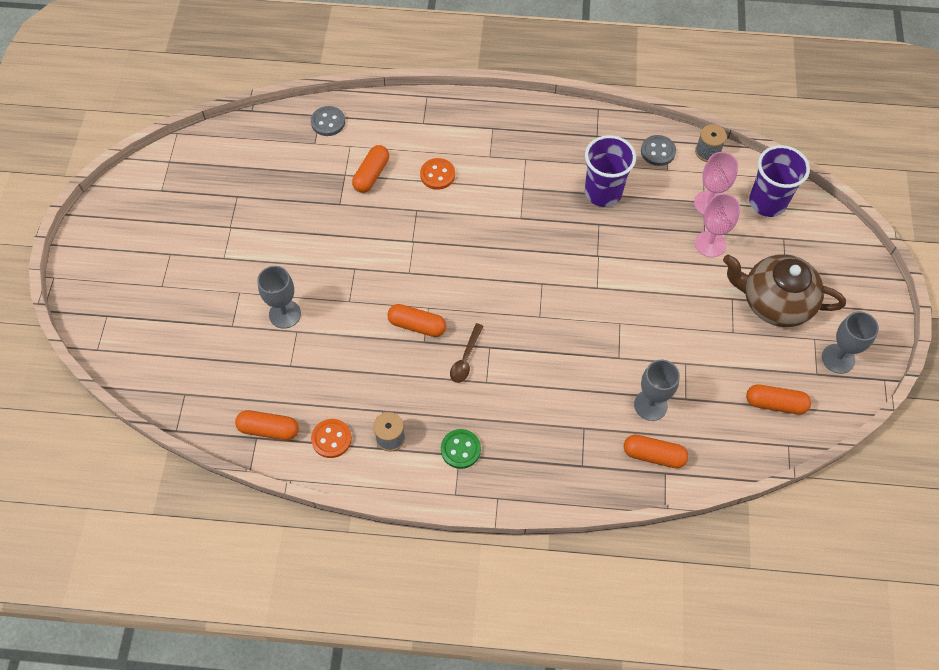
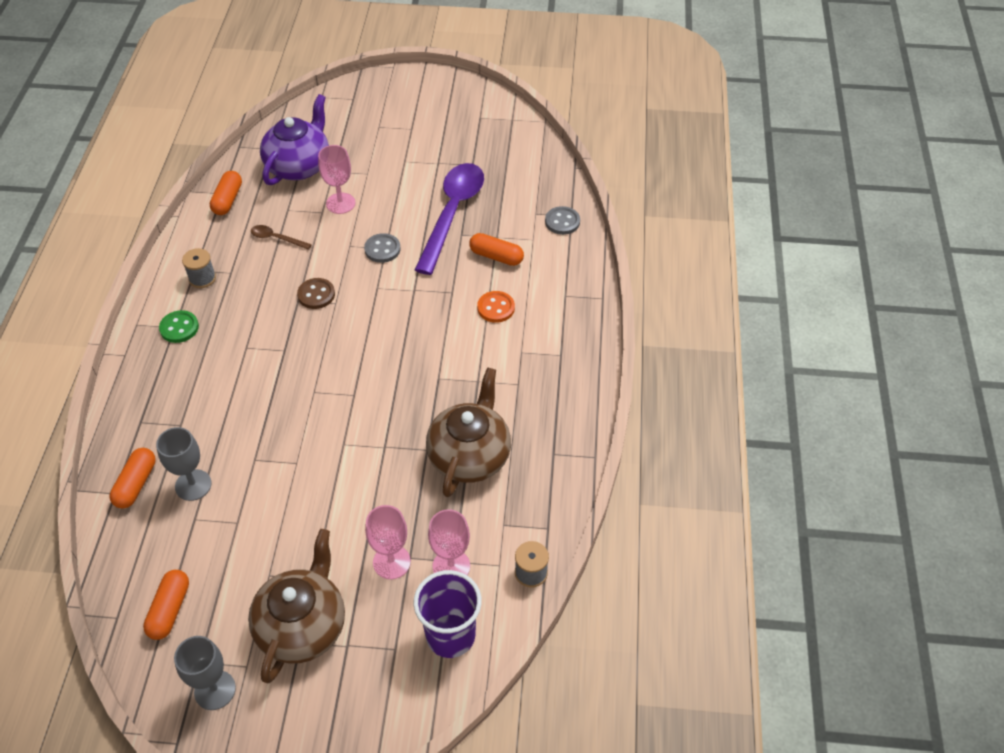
camera: 90 degrees right, 10 degrees down
grey goblet [257,266,301,329] -> pink goblet [318,145,356,214]
orange button [311,419,352,458] -> none
orange capsule [387,304,446,337] -> brown button [297,278,335,309]
brown spoon [450,323,483,383] -> brown spoon moved to [251,225,312,250]
purple cup [585,135,636,207] -> brown teapot [426,367,511,497]
grey button [641,135,676,166] -> grey button moved to [364,233,401,263]
none -> purple teapot [260,94,329,185]
none -> purple spoon [415,163,484,275]

